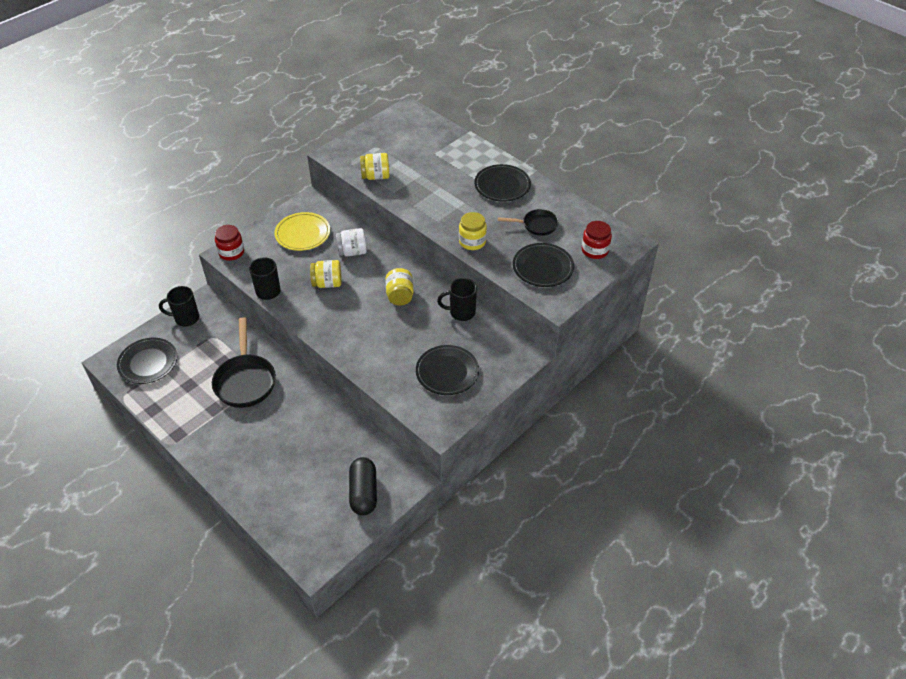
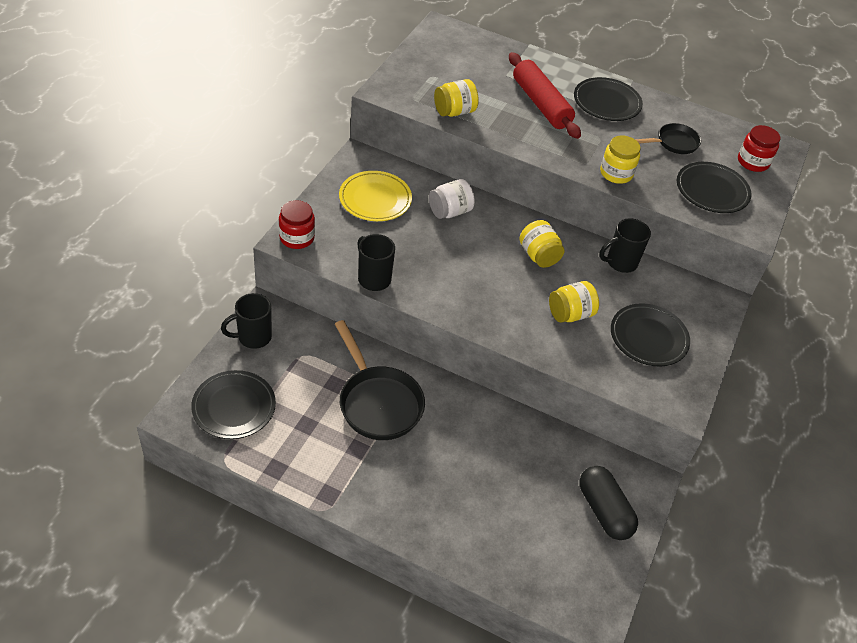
camera: 25 degrees left, 0 degrees up
yellow jar [310,260,342,288] -> yellow jar moved to [549,281,599,323]
none -> red rolling pin [509,52,581,139]

